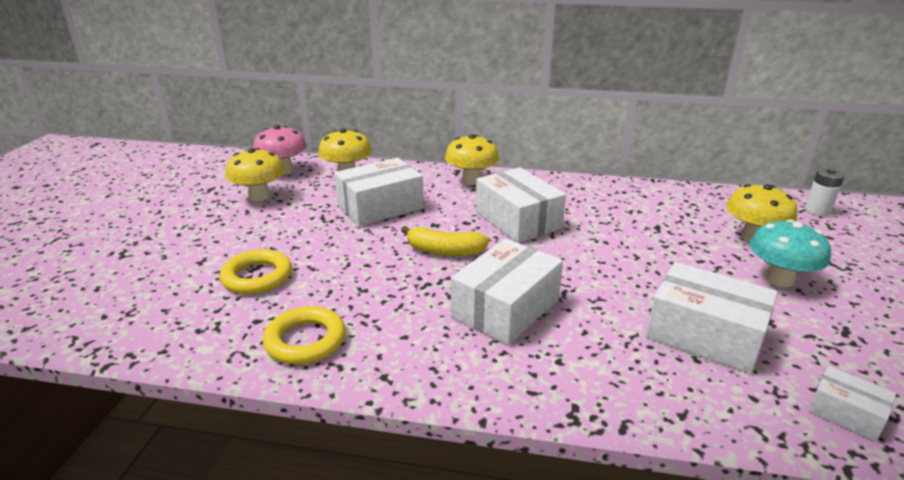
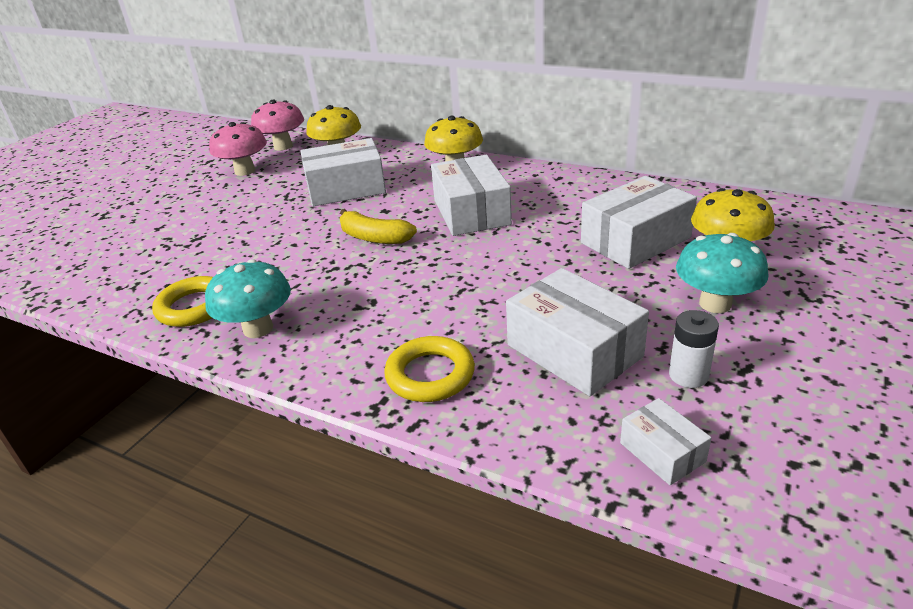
camera: 20 degrees right, 5 degrees up
yellow ring [220,249,292,294] -> yellow ring moved to [384,336,475,402]
yellow mushroom [225,148,285,202] -> pink mushroom [209,122,267,176]
white box [451,239,563,345] -> white box moved to [581,176,697,269]
white battery [805,168,845,216] -> white battery moved to [669,310,719,388]
none -> turquoise mushroom [205,259,291,338]

